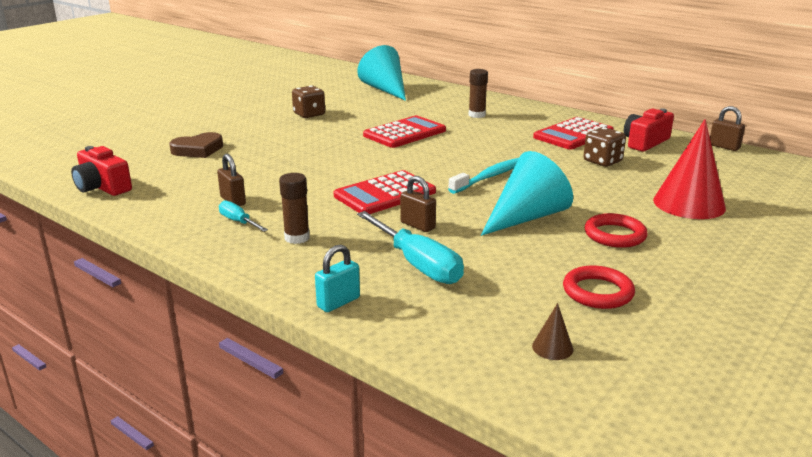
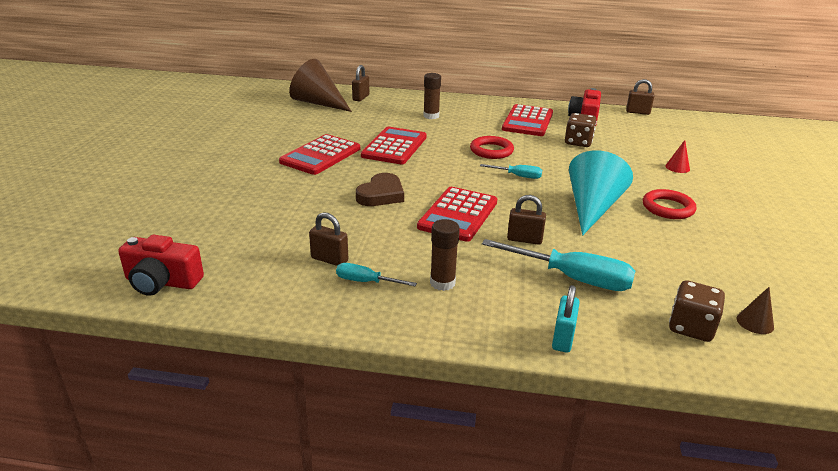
camera: 30 degrees left, 5 degrees up
brown heart [169,132,223,158] -> brown heart moved to [356,173,404,206]
brown dice [292,86,325,118] -> brown dice moved to [669,280,725,342]
turquoise cone [357,45,406,101] -> brown cone [289,59,352,112]
turquoise toothbrush [448,158,519,194] -> turquoise screwdriver [480,164,542,179]
red ring [563,266,635,309] -> red ring moved to [470,136,514,159]
red cone [653,119,726,219] -> red cone [665,140,690,173], size x0.42
none -> red calculator [279,134,360,175]
none -> brown padlock [352,65,369,101]

